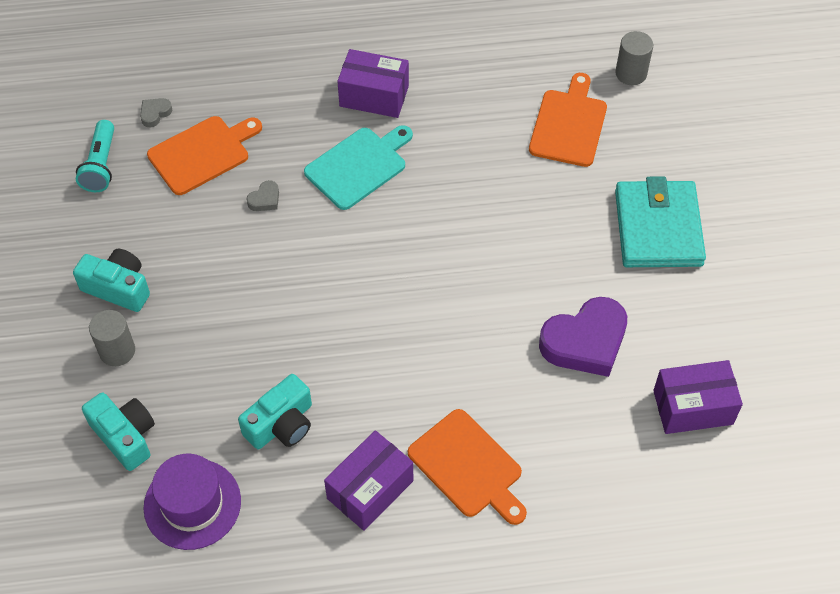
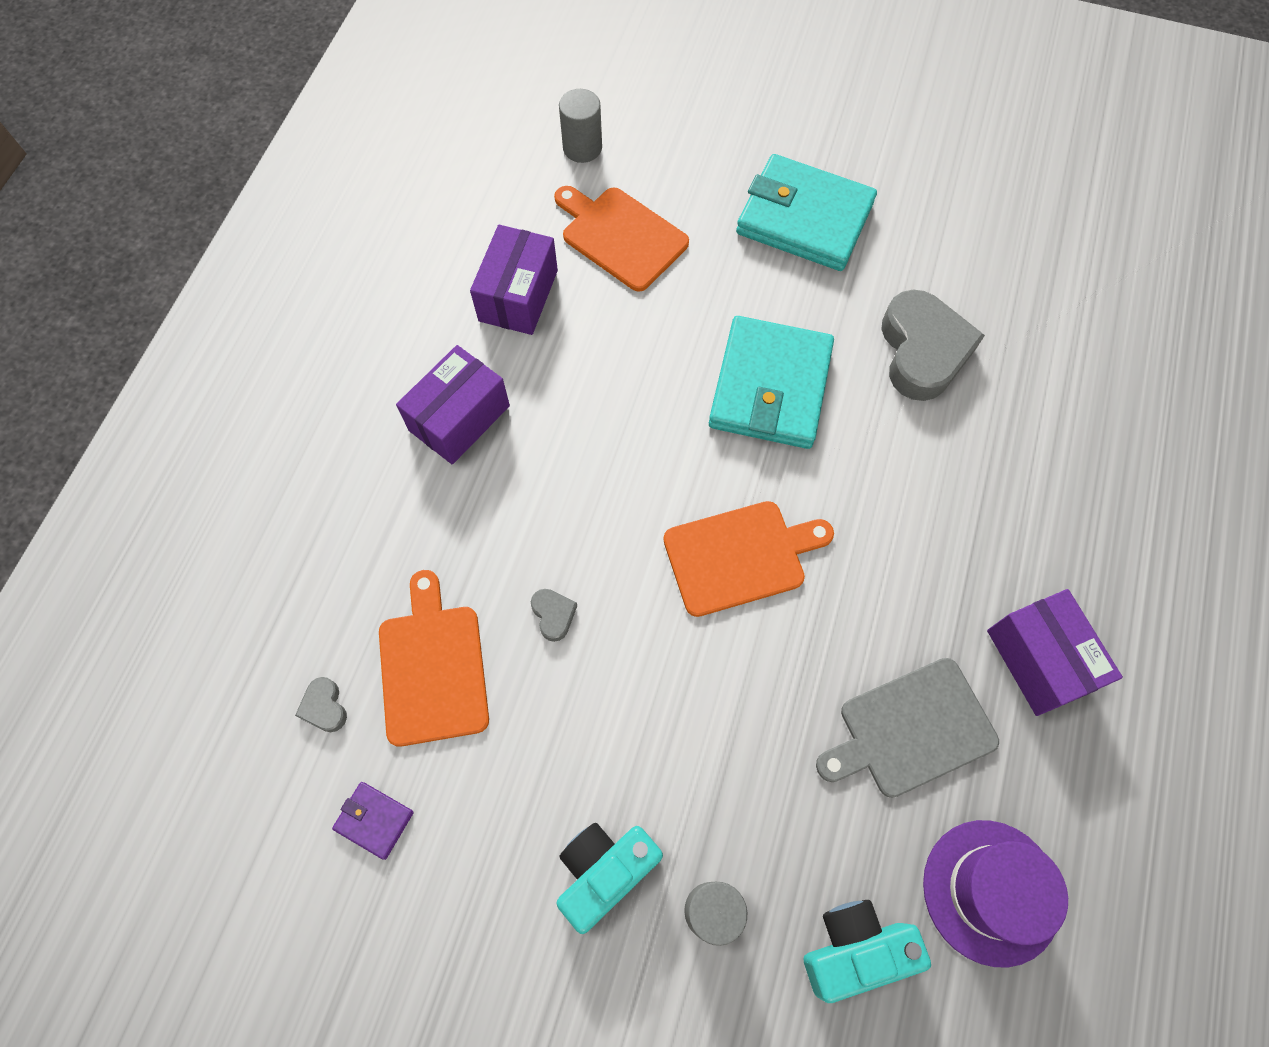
camera: 65 degrees left, 10 degrees up
turquoise flashlight [76,120,114,192] -> purple wallet [332,782,414,860]
turquoise camera [238,374,312,449] -> grey cutting board [816,658,999,798]
turquoise cutting board [304,125,413,210] -> none
orange cutting board [408,409,527,525] -> orange cutting board moved to [664,501,834,617]
purple heart [539,297,627,377] -> grey heart [881,290,985,401]
purple box [653,360,743,434] -> purple box moved to [470,225,558,335]
none -> turquoise wallet [709,316,834,449]

